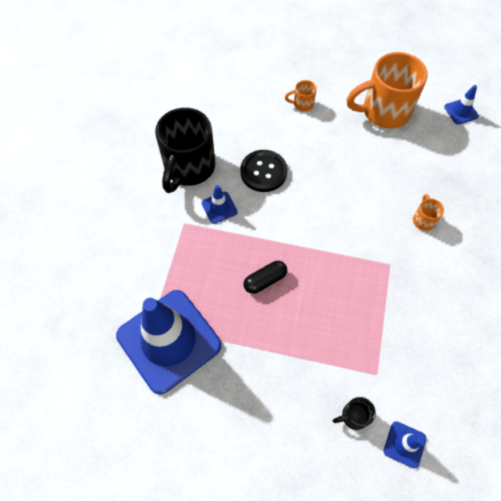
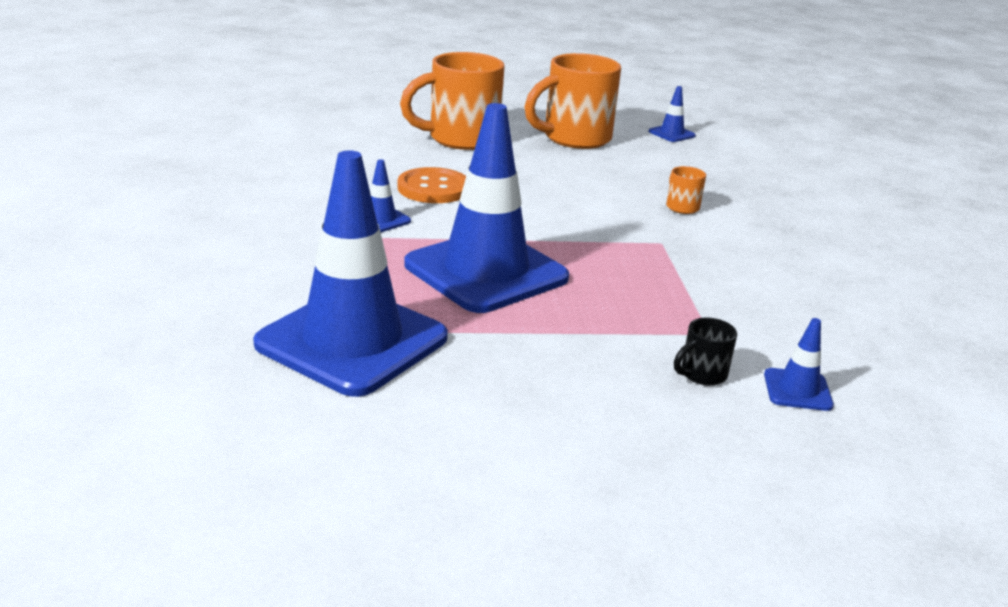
camera: 20 degrees left, 35 degrees down
black mug [155,108,215,193] -> none
black button [240,150,288,192] -> orange button [398,167,466,203]
black capsule [243,261,287,294] -> blue traffic cone [404,103,569,313]
orange mug [285,80,317,111] -> orange mug [400,52,505,150], size x2.34

